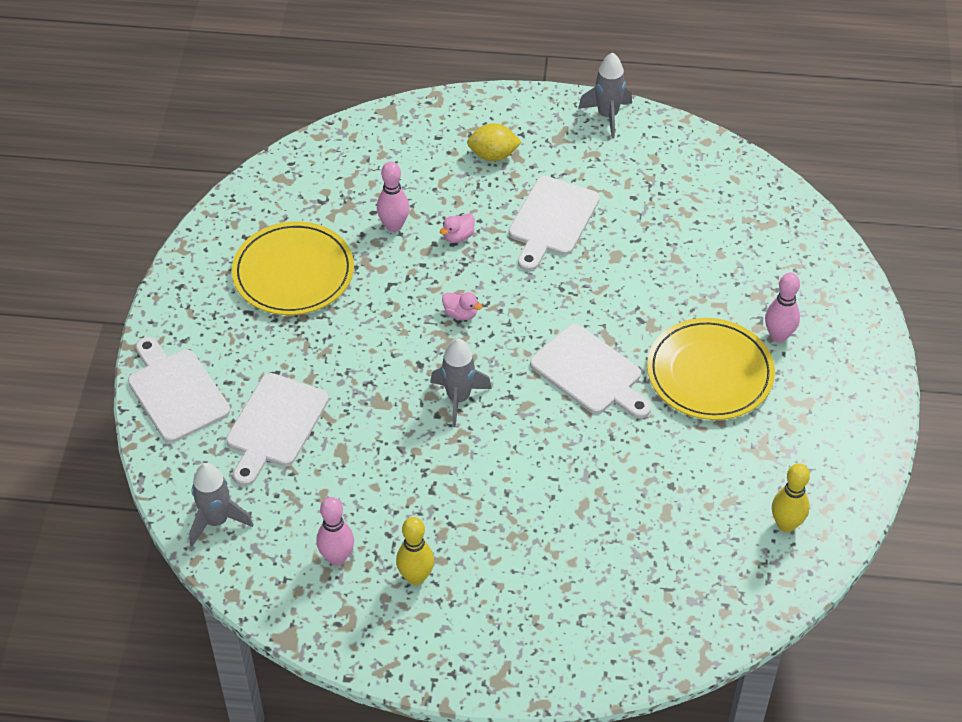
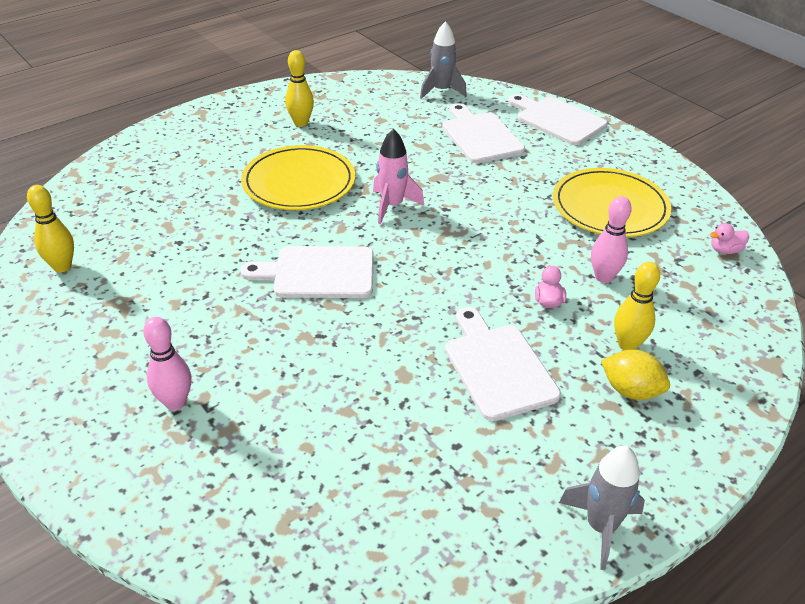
camera: 135 degrees right, 10 degrees down
white cutting board [128,337,230,443] -> white cutting board turned 150 degrees counterclockwise [508,94,608,145]
pink bowling pin [316,497,354,566] -> none
grey rocket [430,338,492,427] -> pink rocket [373,129,424,224]
pink duck [442,292,483,320] -> pink duck moved to [710,223,749,254]
yellow lemon [467,123,521,161] -> yellow lemon turned 75 degrees clockwise [601,350,670,400]
yellow plate [647,318,775,420] -> yellow plate moved to [241,145,355,210]
none -> yellow bowling pin [614,262,660,350]

